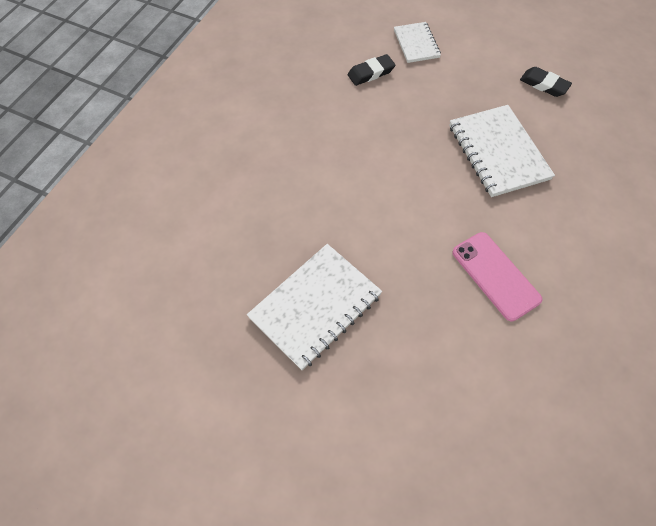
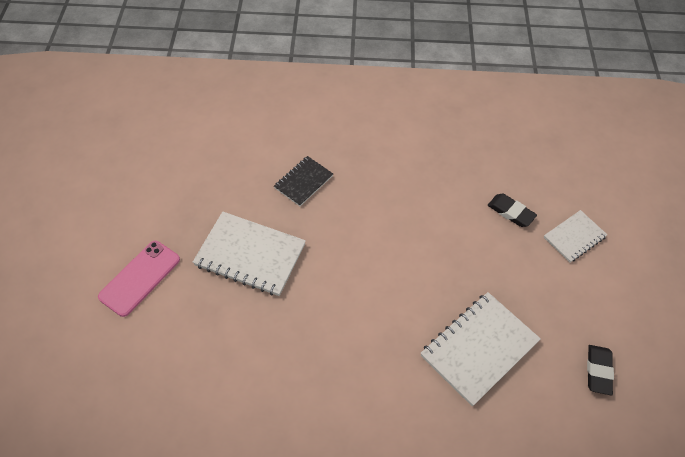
camera: 65 degrees right, 5 degrees down
pink phone [452,232,542,321] -> pink phone moved to [98,241,180,317]
none -> black notebook [274,156,333,206]

